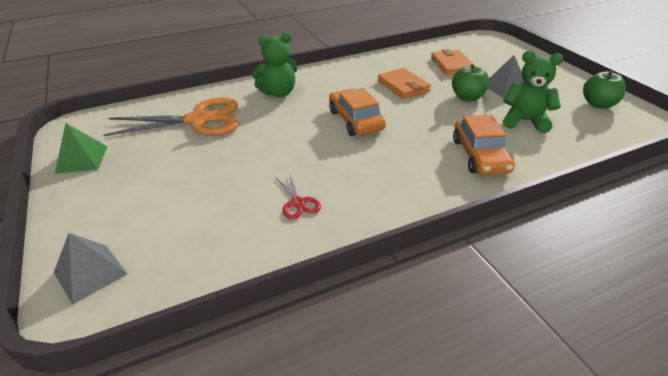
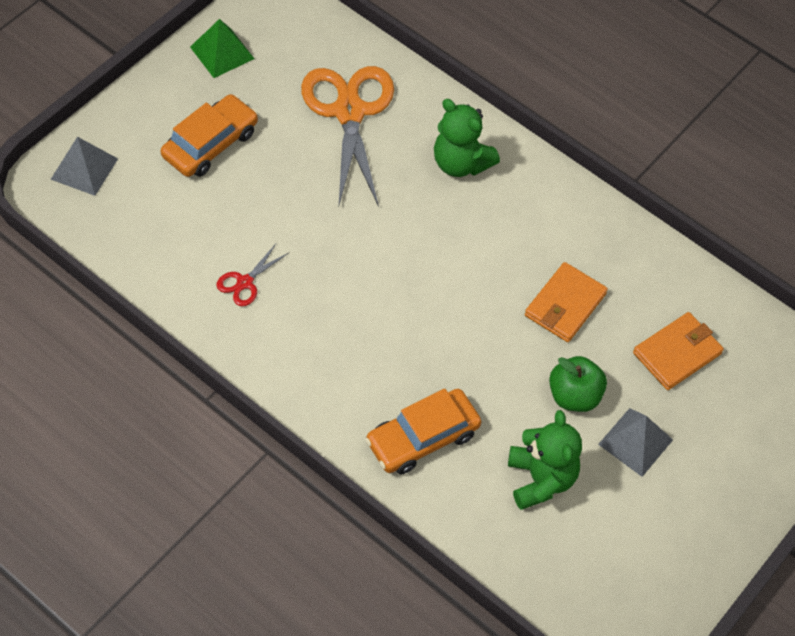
camera: 60 degrees right, 20 degrees up
orange scissors [103,97,238,136] -> orange scissors turned 150 degrees counterclockwise [301,66,394,207]
orange car [329,88,386,136] -> orange car moved to [161,94,258,177]
green apple [583,70,626,109] -> none

